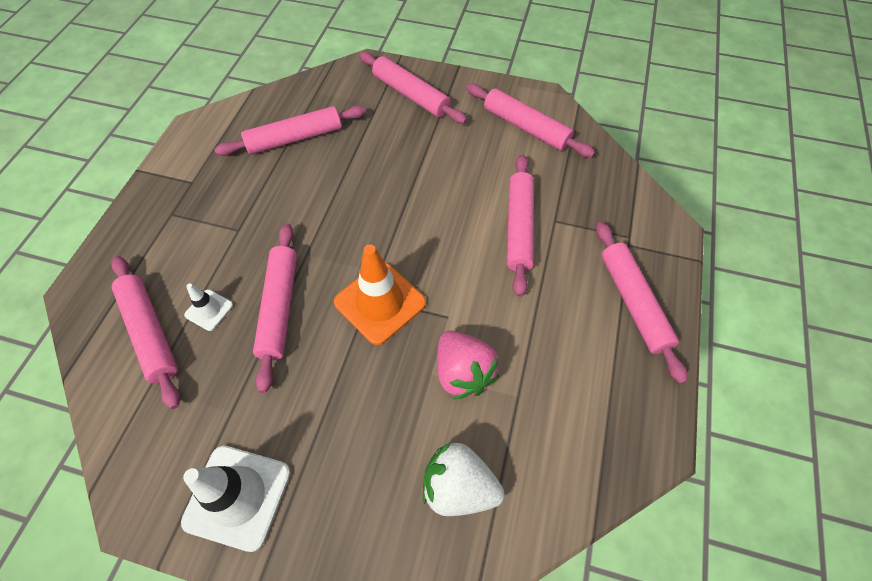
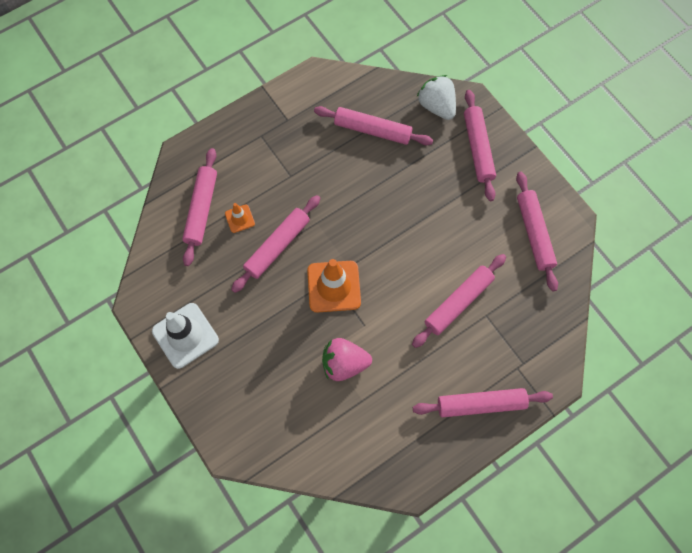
camera: 40 degrees right, 10 degrees up
white traffic cone [184,284,233,331] -> orange traffic cone [225,203,255,233]
white strawberry [423,442,504,516] -> white strawberry moved to [417,75,456,120]
pink strawberry [437,331,499,399] -> pink strawberry turned 75 degrees clockwise [322,338,372,381]
pink rolling pin [596,222,687,384] -> pink rolling pin turned 60 degrees clockwise [413,388,553,417]

